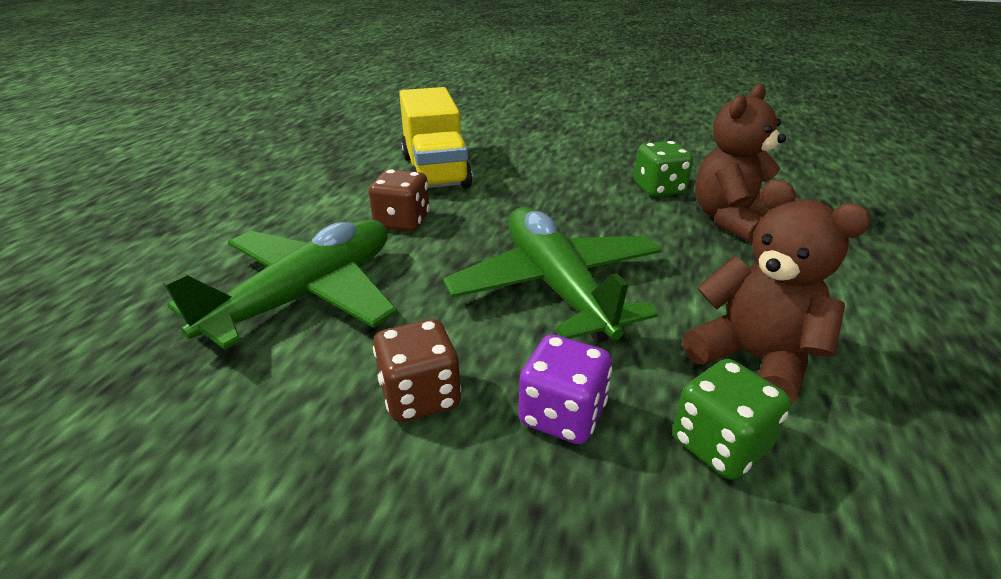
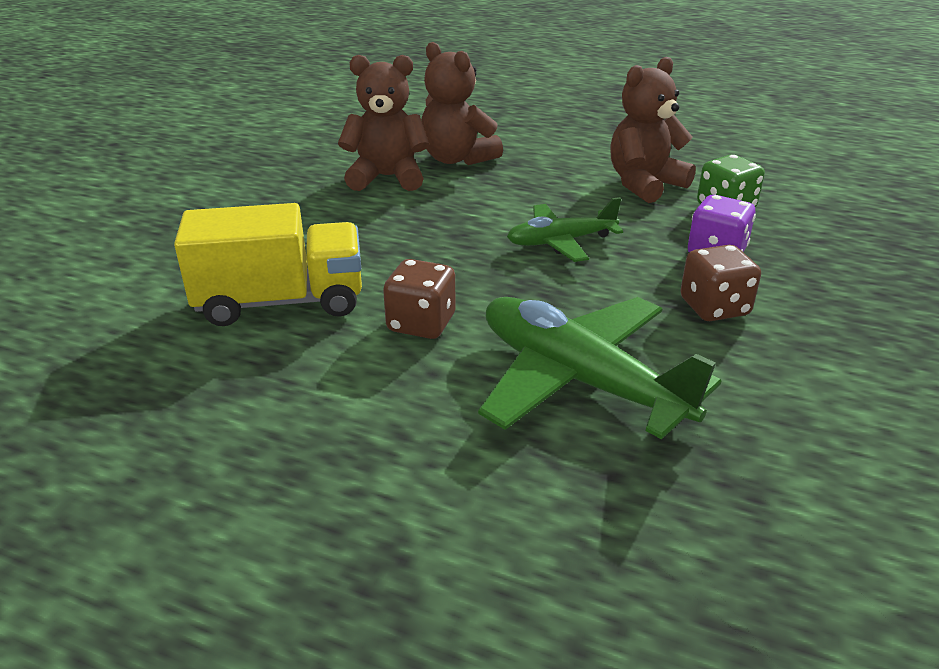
camera: 85 degrees left, 0 degrees up
green plane [443,207,661,343] -> green plane [507,197,623,262], size x0.59
green dice [634,141,693,197] -> brown teddy bear [338,55,429,191]

